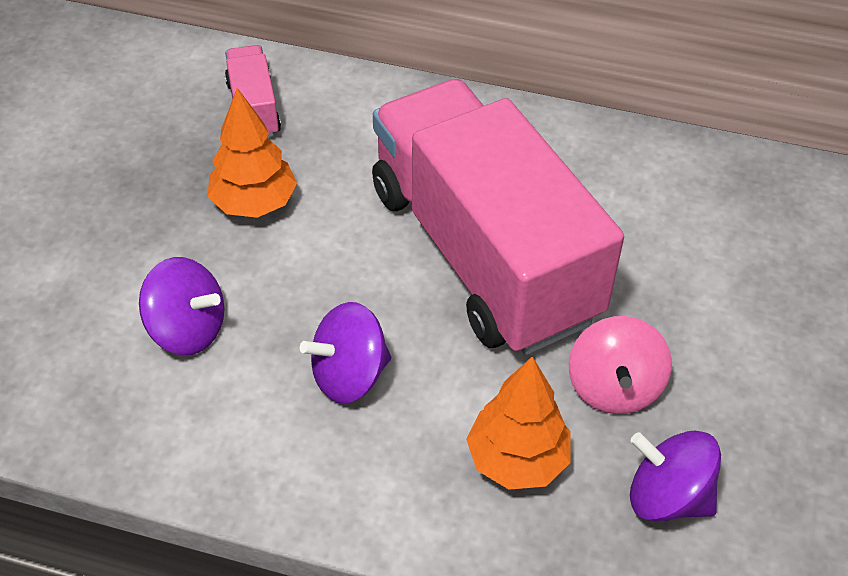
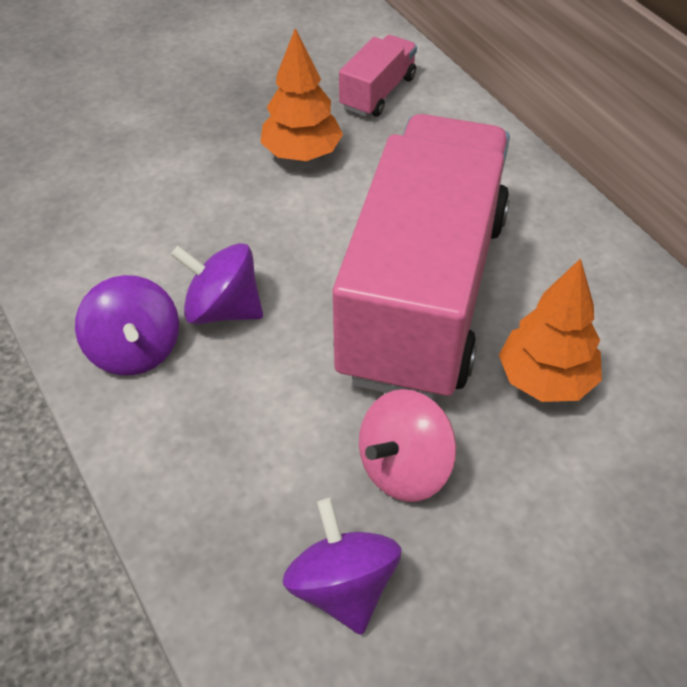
camera: 45 degrees right, 0 degrees up
purple spinning top [139,257,224,355] -> purple spinning top moved to [75,275,179,375]
orange tree [466,356,570,490] -> orange tree moved to [499,258,602,402]

